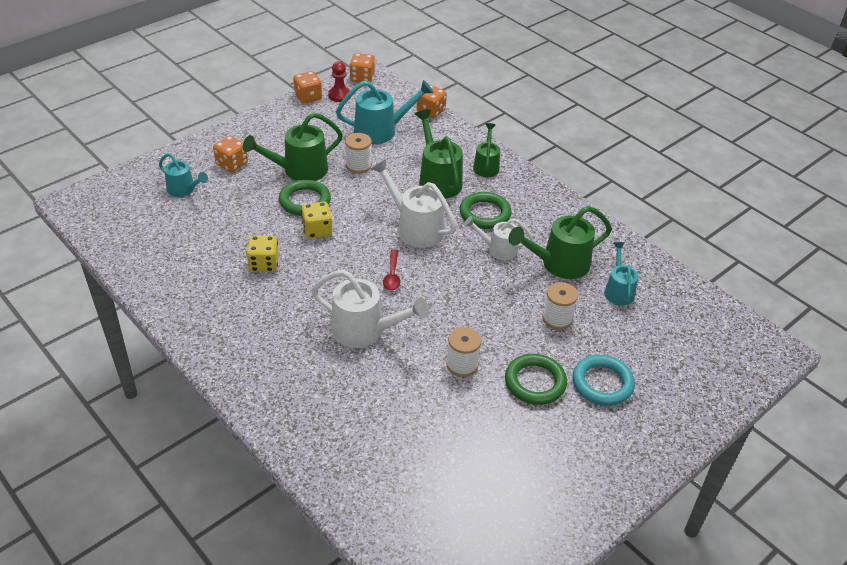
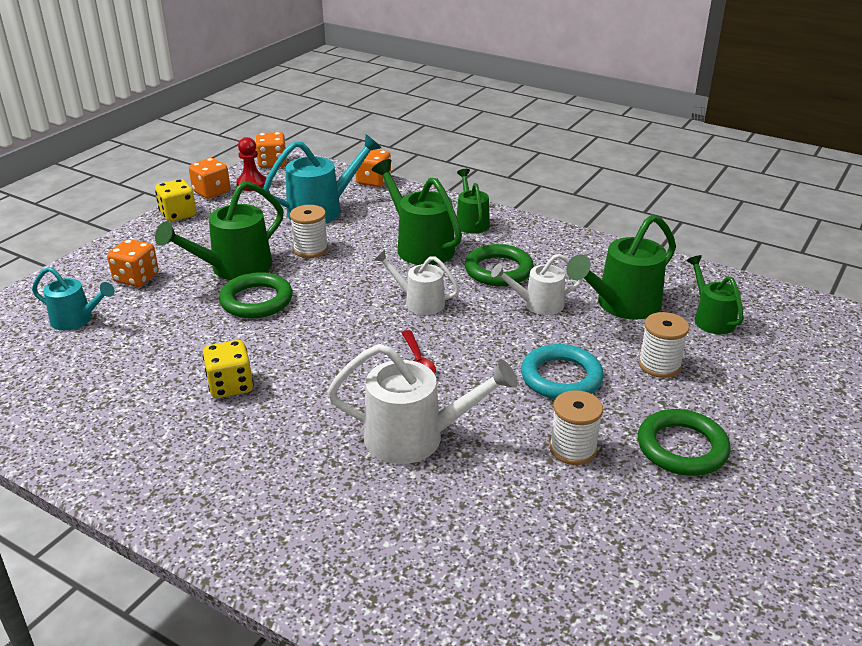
camera: 15 degrees left, 10 degrees down
yellow dice [301,202,332,239] -> yellow dice moved to [155,179,196,222]
white watering can [371,159,457,248] -> white watering can [374,250,460,315], size x0.62
turquoise ring [572,355,635,406] -> turquoise ring moved to [521,344,604,399]
turquoise watering can [604,242,638,306] -> green watering can [686,255,744,334]

